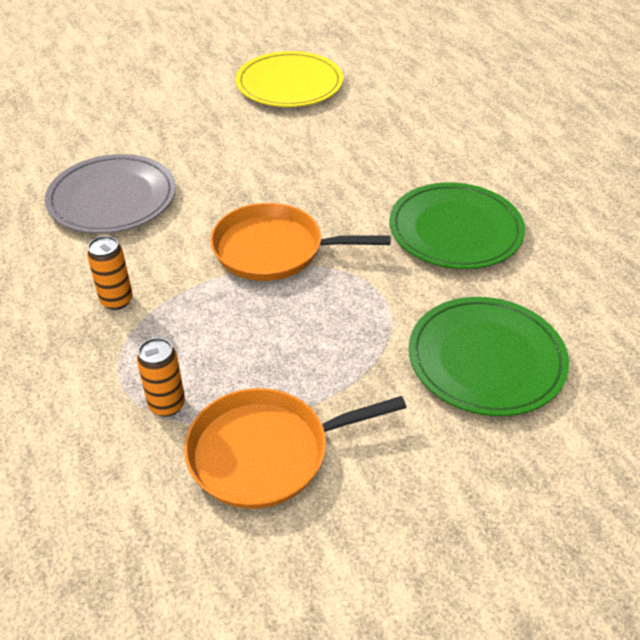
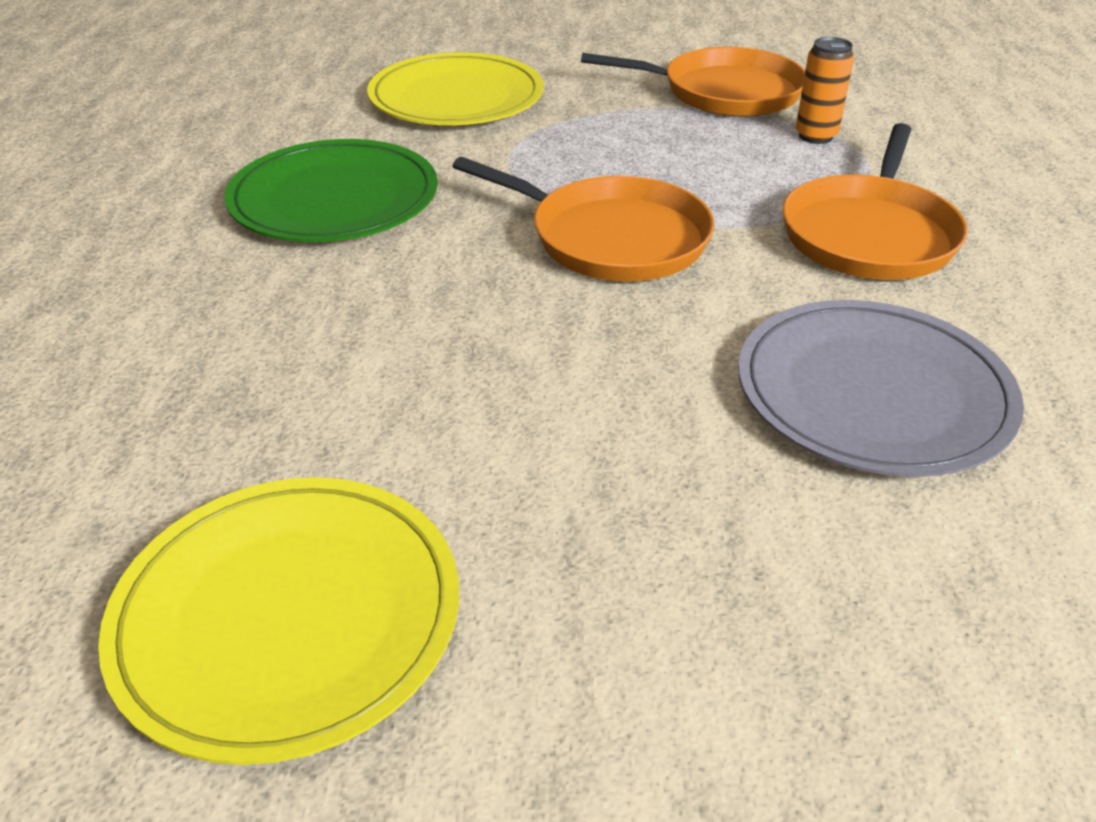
camera: 155 degrees left, 5 degrees down
orange can [87,236,133,310] -> orange pan [782,123,968,280]
green plate [409,297,569,416] -> yellow plate [367,52,544,125]

